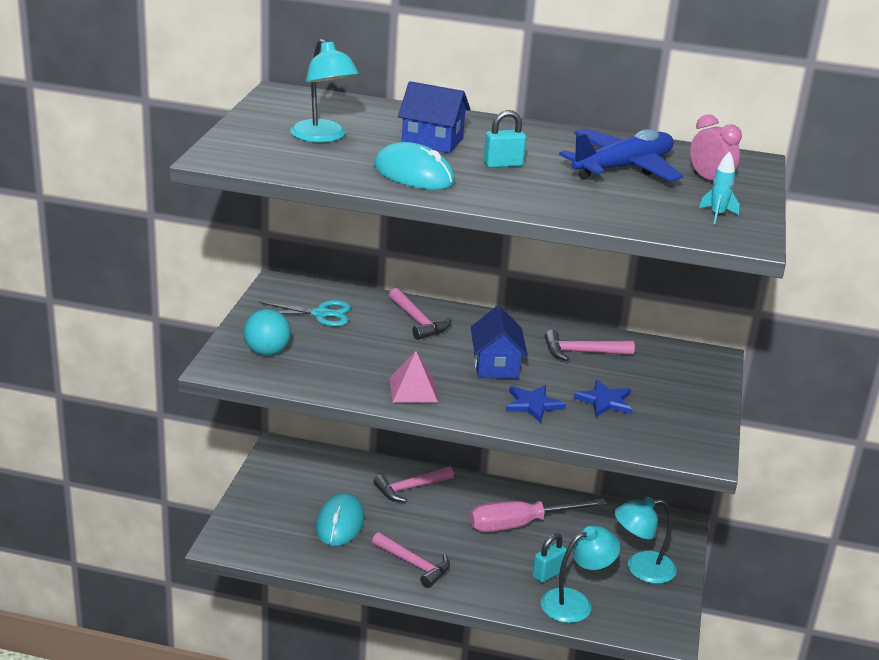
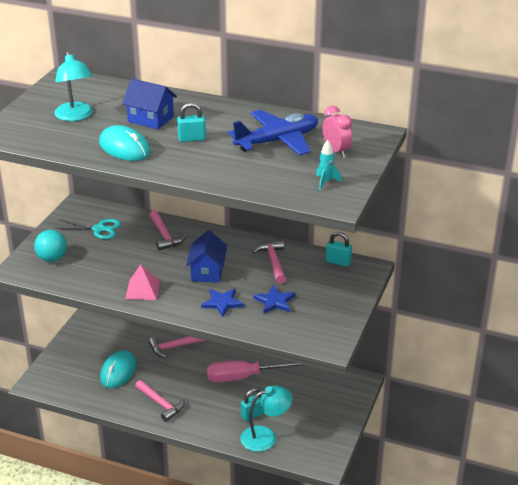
camera: 10 degrees right, 5 degrees up
pink hammer [544,330,635,361] -> pink hammer turned 75 degrees clockwise [252,240,286,284]
turquoise lamp [614,497,677,584] -> none
none -> turquoise padlock [326,232,352,267]

